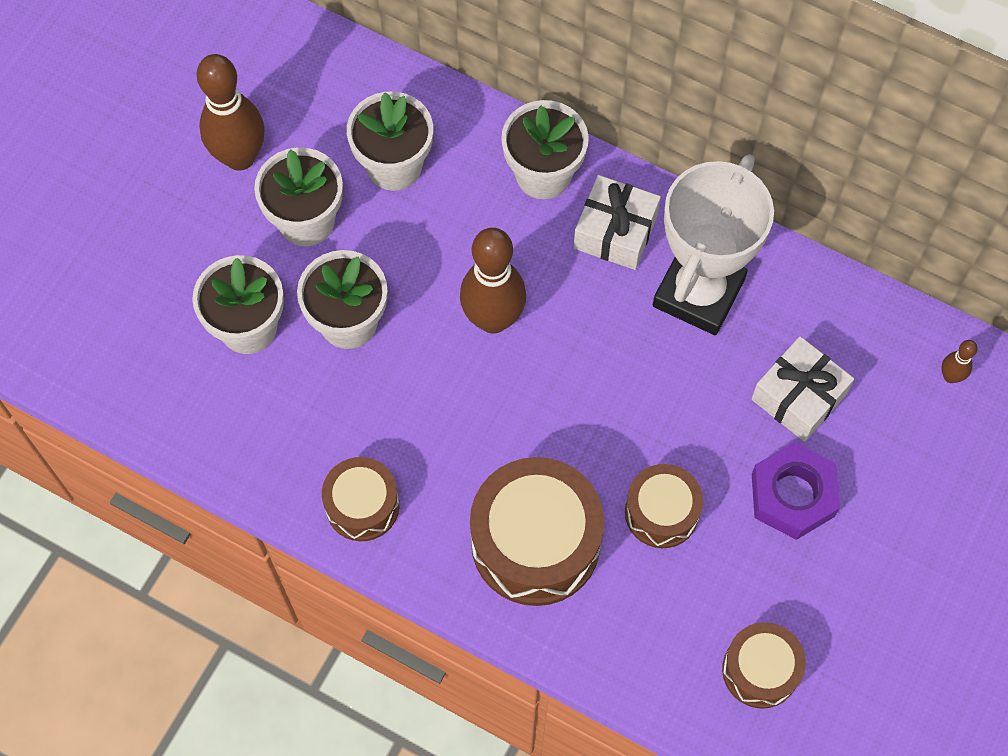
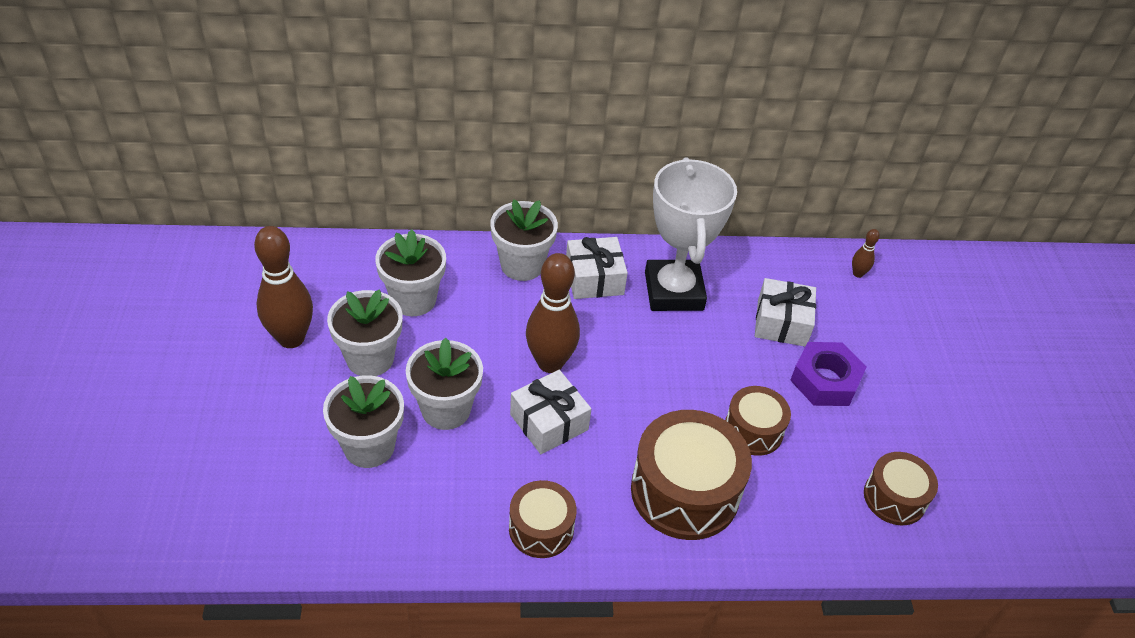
camera: 35 degrees left, 20 degrees down
none -> white gift [510,370,591,454]

